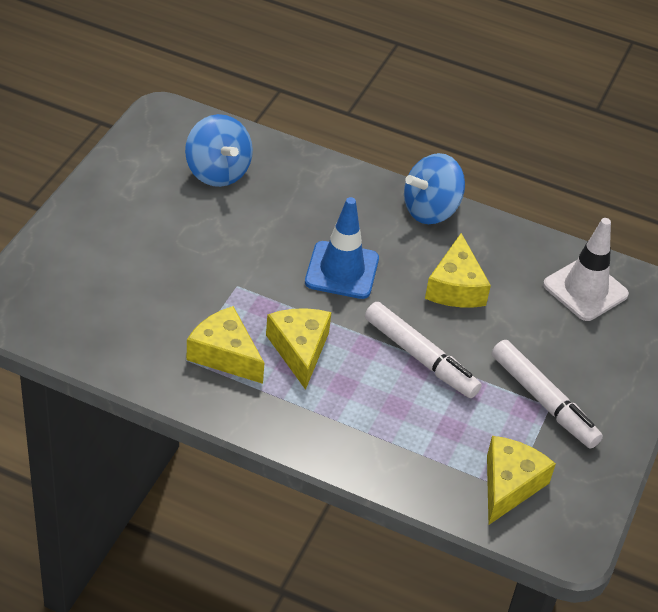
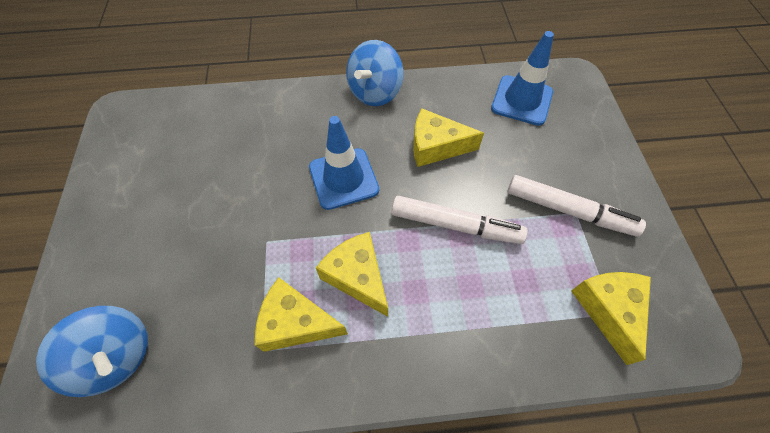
camera: 25 degrees left, 15 degrees up
blue spinning top [185,114,253,187] -> blue spinning top moved to [36,306,148,397]
yellow cheese [425,233,491,307] -> yellow cheese turned 120 degrees clockwise [413,108,484,167]
white traffic cone [543,218,629,321] -> blue traffic cone [491,31,554,126]

